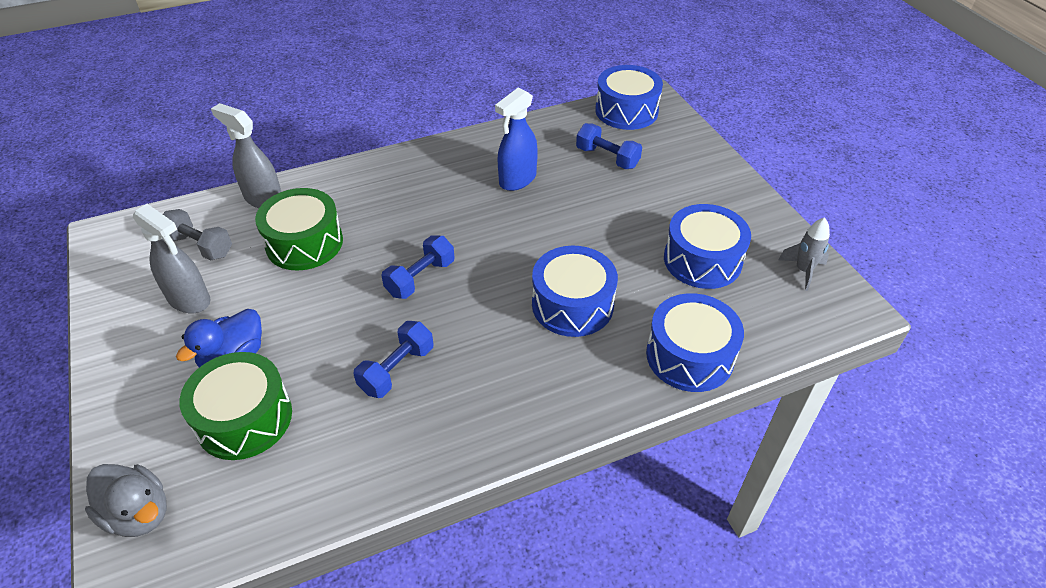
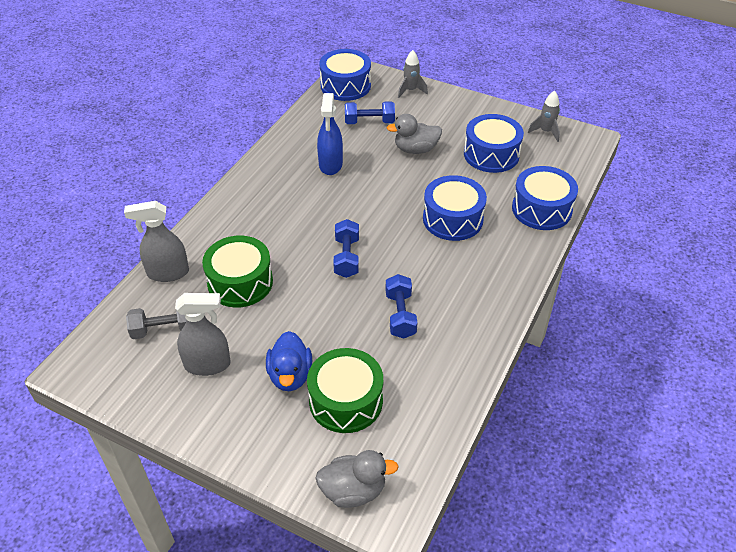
camera: 40 degrees left, 0 degrees up
none -> grey duck [387,114,442,154]
none -> grey rocket [398,50,428,98]

